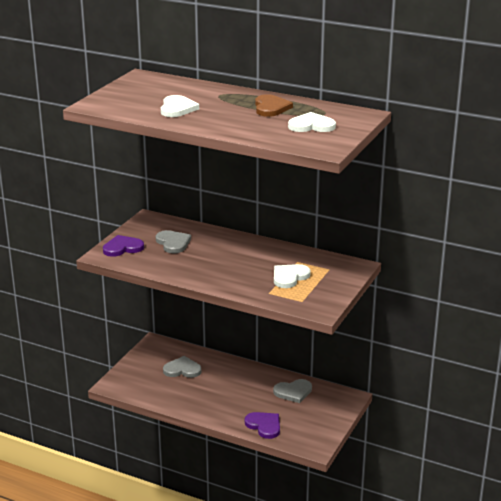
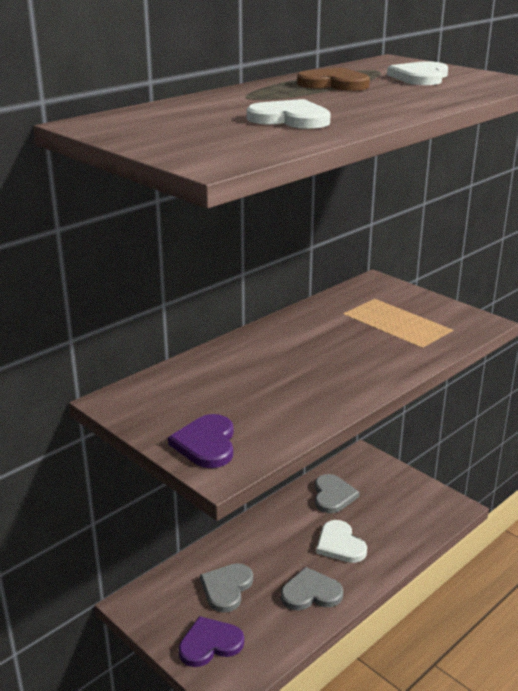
camera: 70 degrees left, 0 degrees up
grey heart [156,230,191,253] -> grey heart moved to [281,567,343,610]
purple heart [245,412,280,439] -> purple heart moved to [178,616,244,667]
white heart [274,264,311,288] -> white heart moved to [316,520,367,563]

